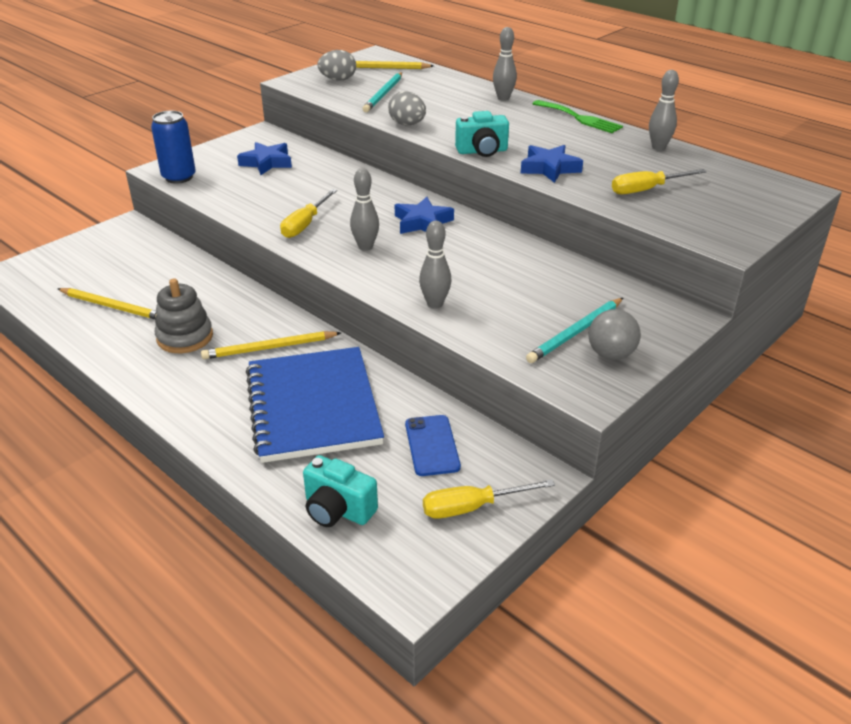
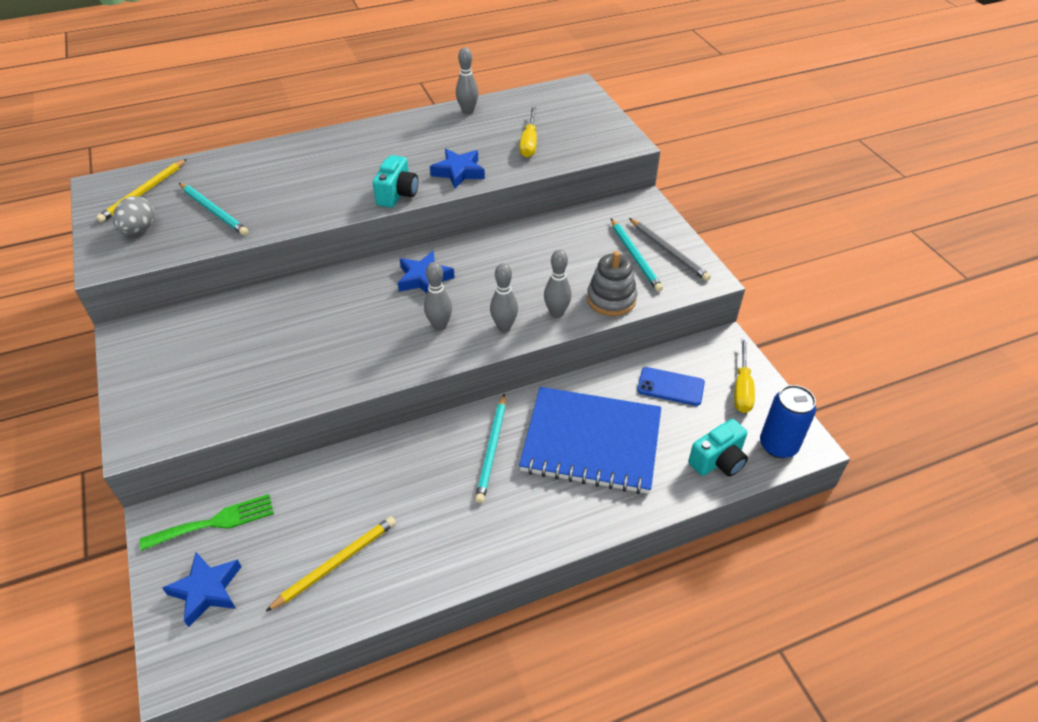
camera: 65 degrees left, 10 degrees up
blue can [151,111,196,184] -> blue can moved to [760,385,816,458]
grey stacking toy [155,278,213,353] -> grey stacking toy moved to [587,251,637,316]
yellow pencil [201,331,341,359] -> turquoise pencil [475,394,506,503]
blue star [237,142,292,175] -> blue star moved to [162,552,242,627]
yellow screwdriver [280,189,337,238] -> none
grey egg [388,91,426,125] -> none
grey bowling pin [493,27,517,101] -> grey bowling pin moved to [490,263,518,332]
green fork [532,100,623,133] -> green fork moved to [140,494,274,551]
grey ball [588,309,641,360] -> grey pencil [629,218,711,281]

